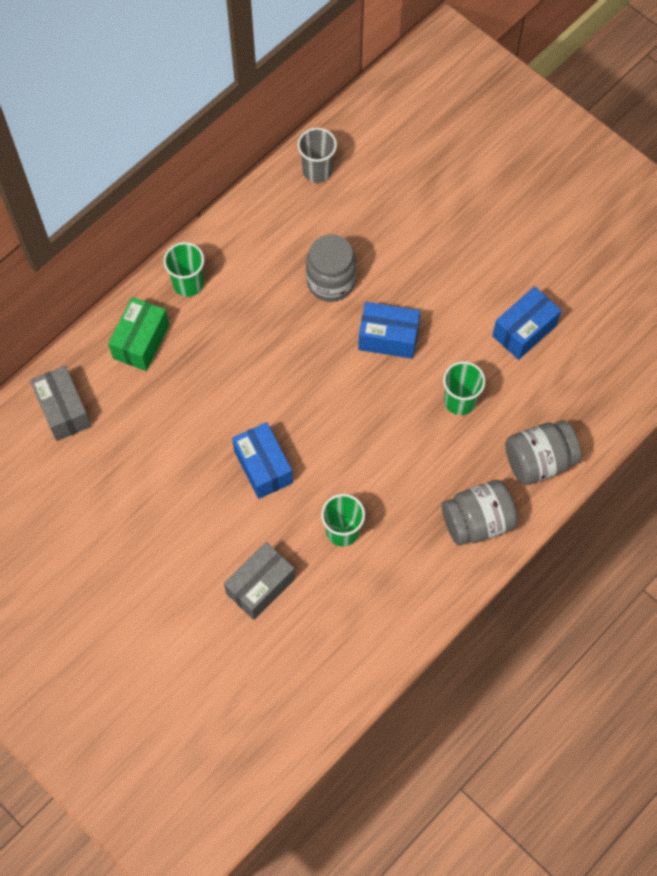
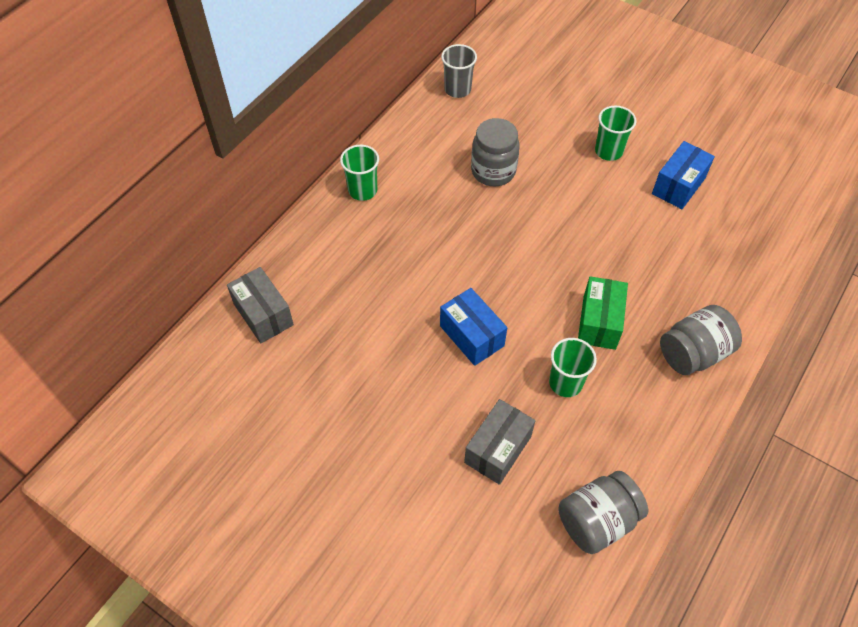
camera: 10 degrees left, 10 degrees down
green box [108,297,169,371] -> green box moved to [578,276,628,350]
blue box [358,302,421,359] -> none
green cup [443,361,486,415] -> green cup moved to [595,105,636,161]
grey jar [505,420,581,485] -> grey jar moved to [559,471,648,554]

